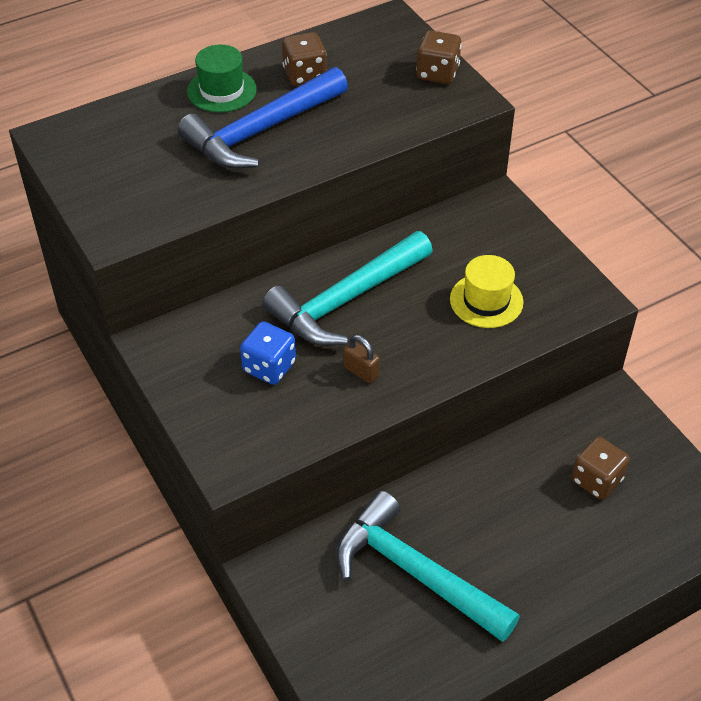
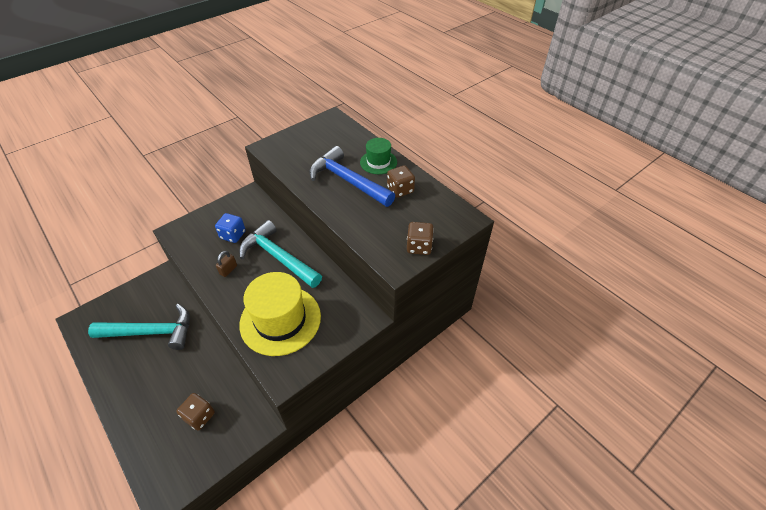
camera: 80 degrees right, 0 degrees up
turquoise hammer [336,491,520,642] -> turquoise hammer turned 60 degrees clockwise [88,304,190,350]
yellow hat [450,255,523,328] -> yellow hat [239,272,321,356], size x1.86

